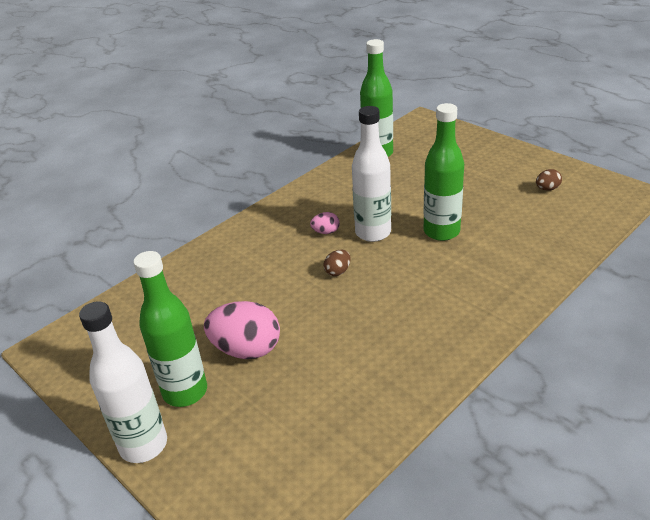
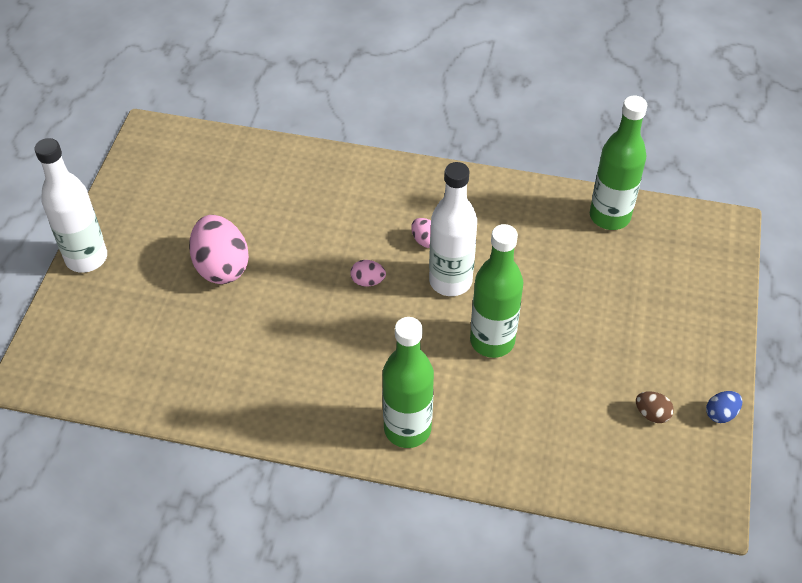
camera: 55 degrees right, 15 degrees up
green bottle [133,251,207,407] -> green bottle moved to [383,317,434,448]
brown egg [324,250,351,276] -> pink egg [350,260,386,287]
none -> blue egg [706,391,742,423]

